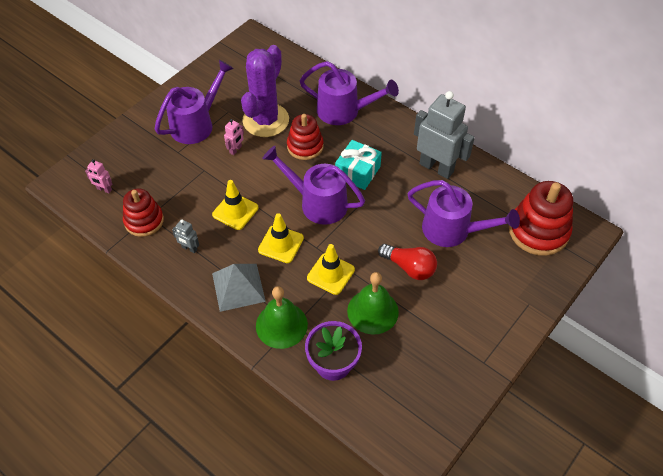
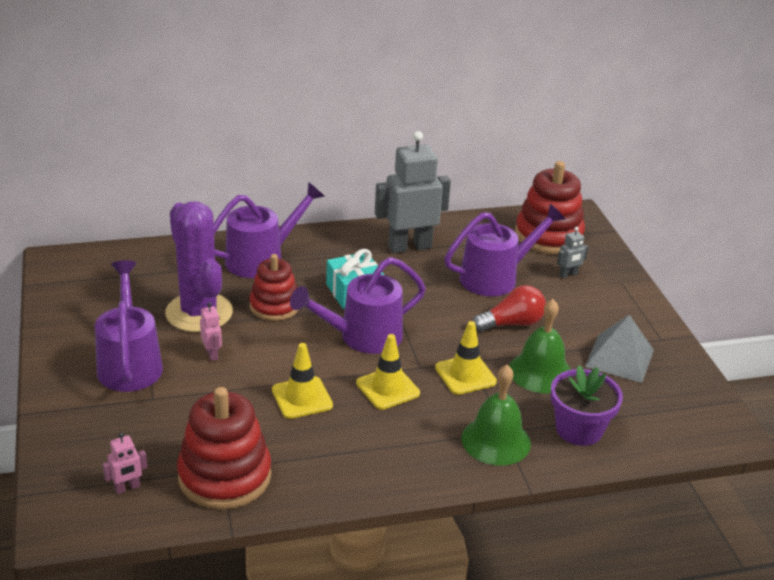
camera: 55 degrees left, 20 degrees down
red stacking toy [123,188,164,237] -> red stacking toy [177,387,271,510], size x1.52
grey robot [172,219,199,253] -> grey robot moved to [557,227,588,278]
grey pyramid [212,264,266,312] -> grey pyramid moved to [585,315,654,383]

